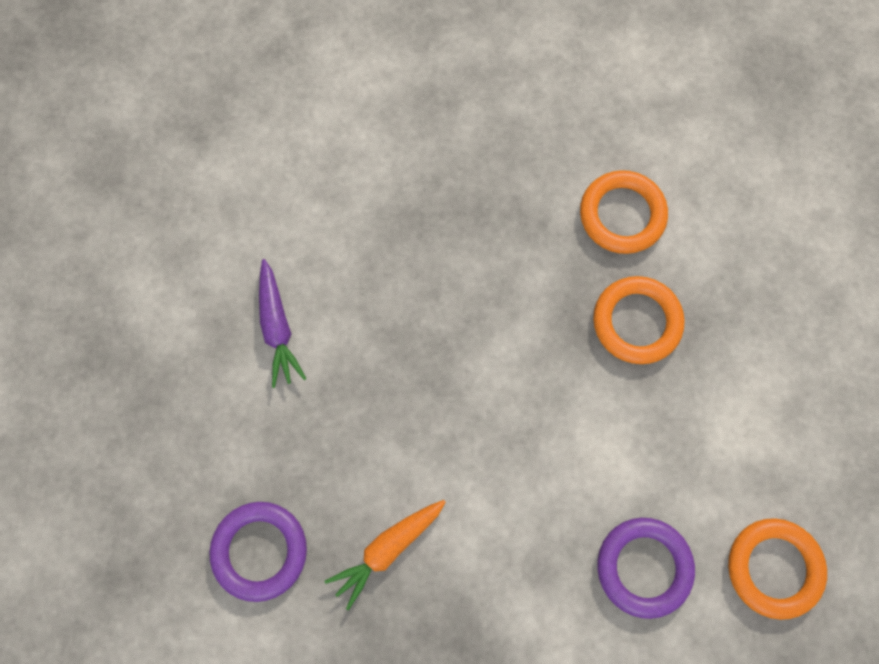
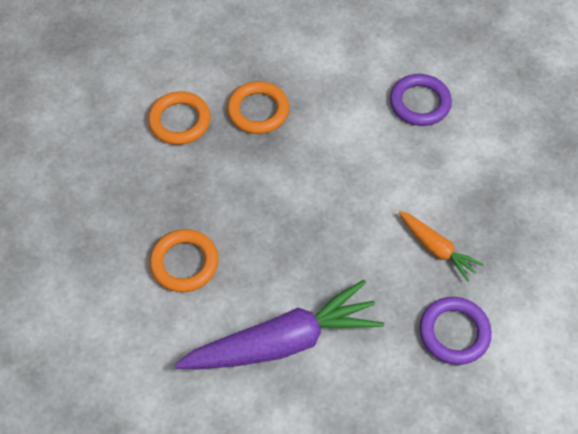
camera: 95 degrees left, 15 degrees down
purple carrot [259,259,307,388] -> purple carrot [174,280,384,370], size x1.98
orange ring [728,518,827,620] -> orange ring moved to [150,229,219,292]

